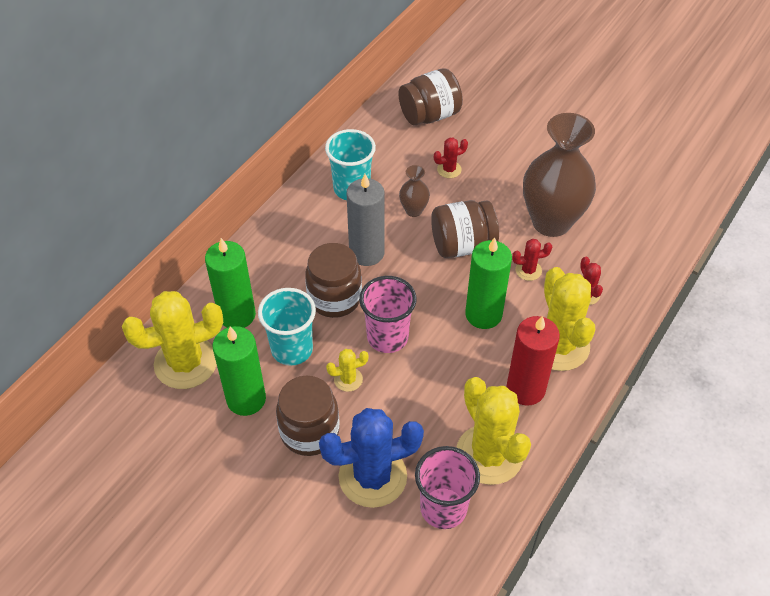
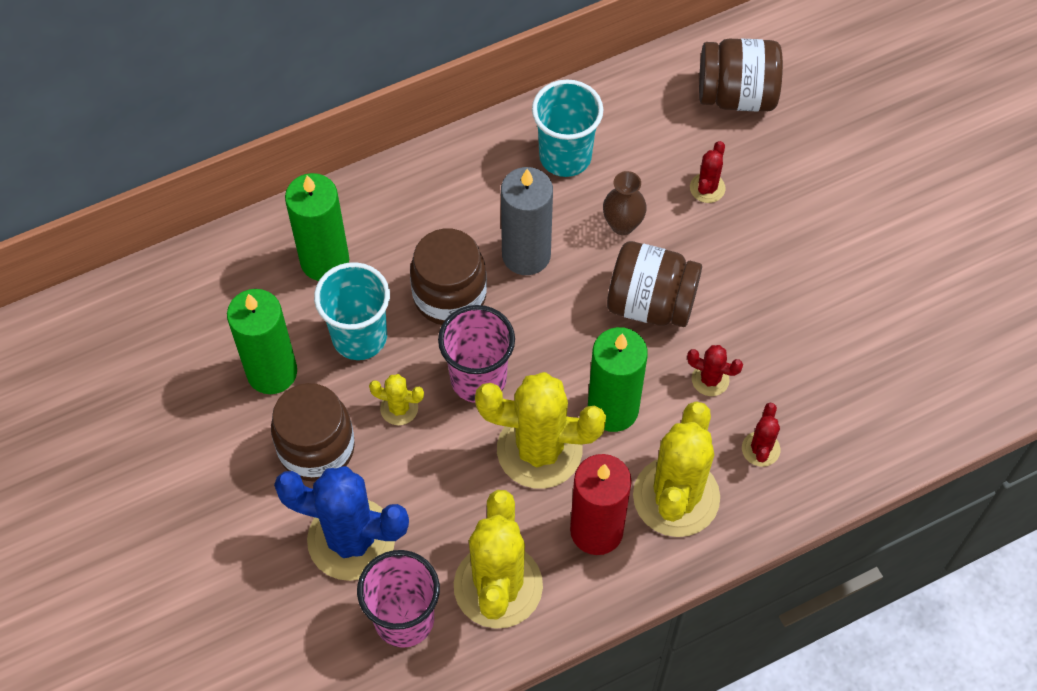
camera: 30 degrees right, 10 degrees up
yellow cactus [122,291,223,389] -> yellow cactus moved to [475,372,606,489]
red cactus [434,138,468,178] -> red cactus turned 75 degrees counterclockwise [690,141,726,203]
brown vase [523,113,596,237] -> none

